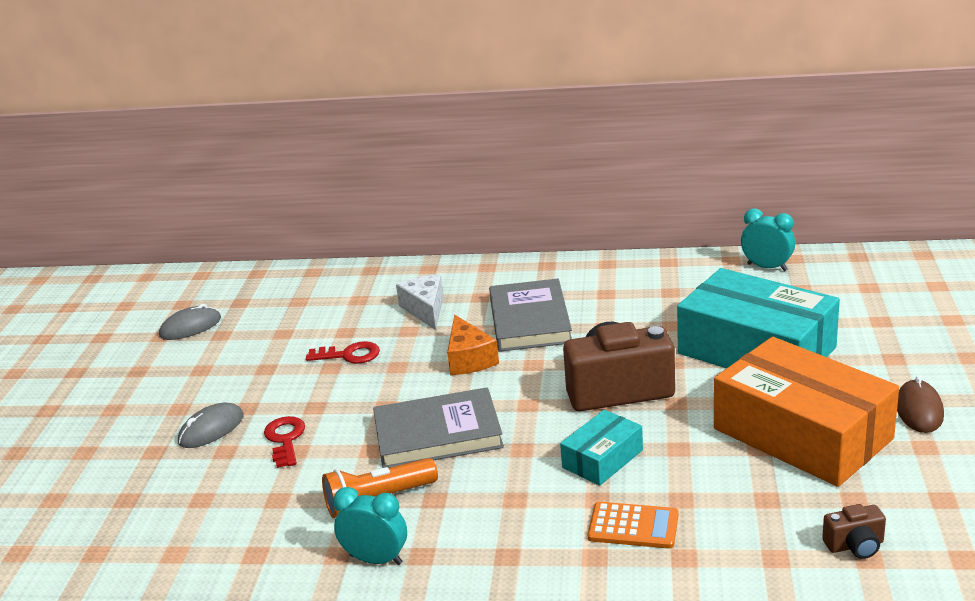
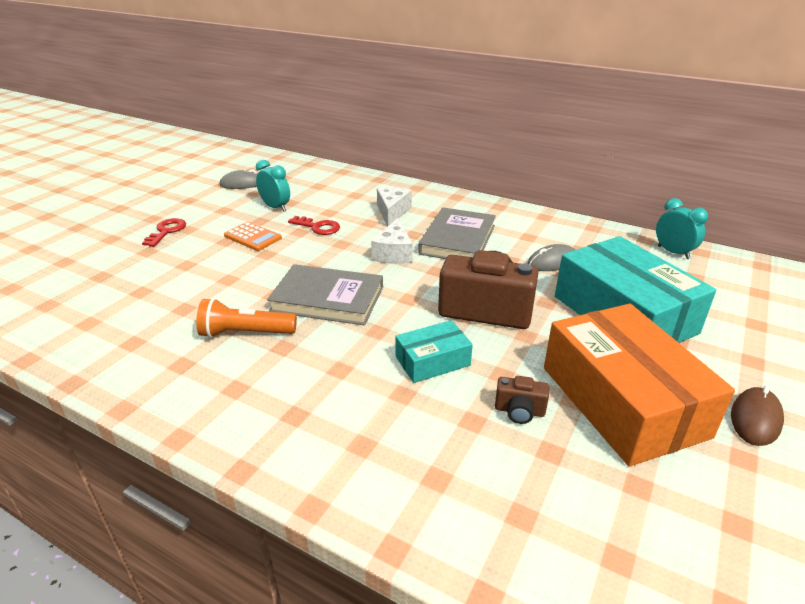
camera: 20 degrees right, 5 degrees up
grey mouse [178,403,244,448] -> grey mouse moved to [528,244,575,271]
red key [264,416,305,468] -> red key moved to [142,218,186,247]
turquoise clock [333,487,407,565] -> turquoise clock moved to [256,160,290,212]
orange cheese [447,315,499,375] -> white cheese [371,218,413,264]
orange calculator [588,502,679,549] -> orange calculator moved to [224,222,282,251]
brown camera [822,504,886,559] -> brown camera moved to [495,376,549,424]

